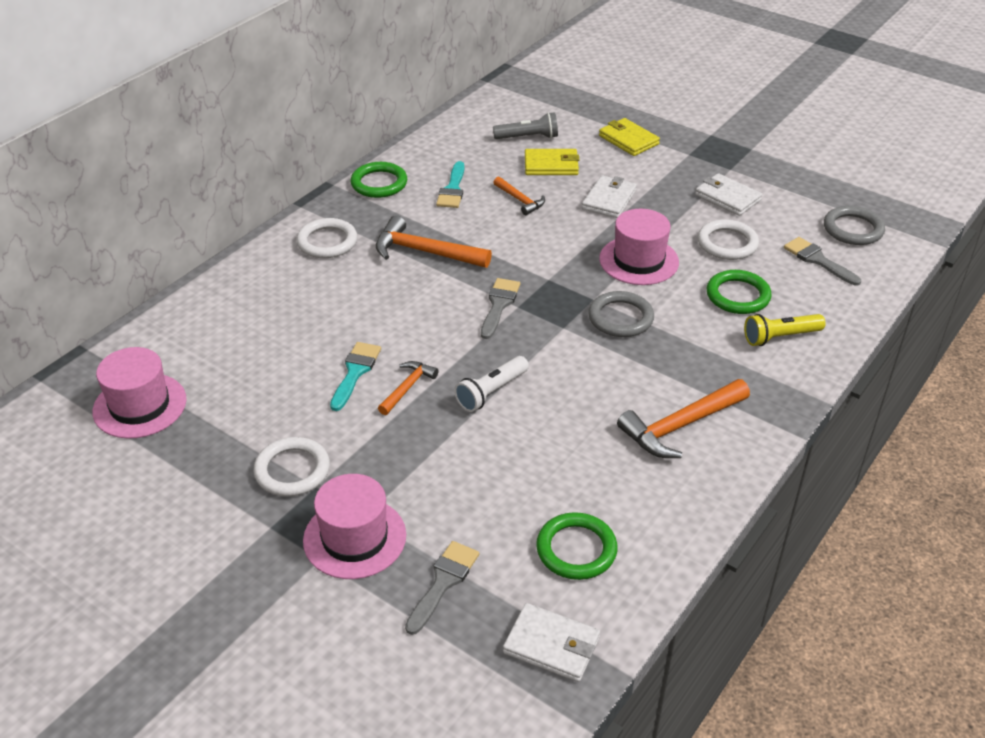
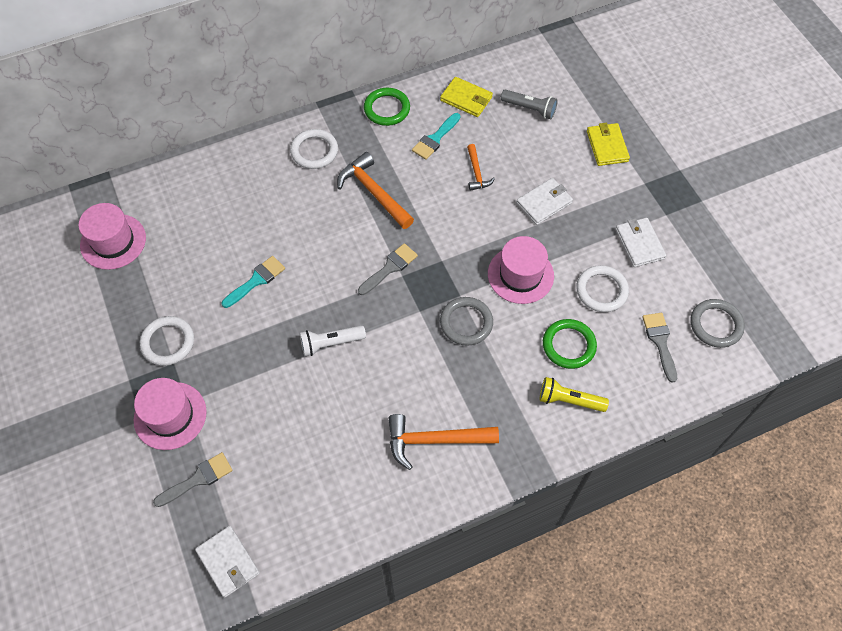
camera: 30 degrees right, 20 degrees up
orange hammer [378,361,439,415] -> none
yellow wallet [525,149,580,175] -> yellow wallet moved to [440,77,493,117]
green ring [536,512,617,580] -> none

